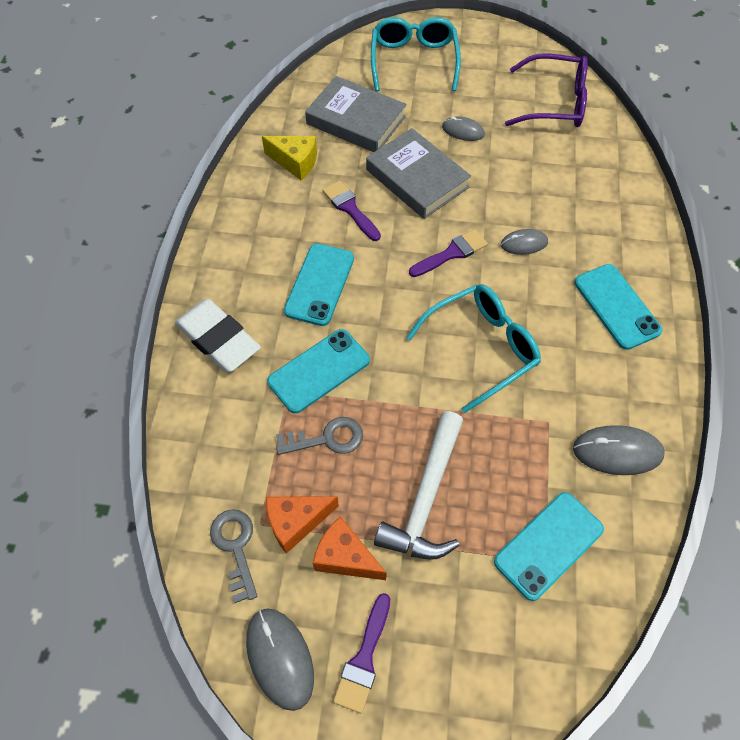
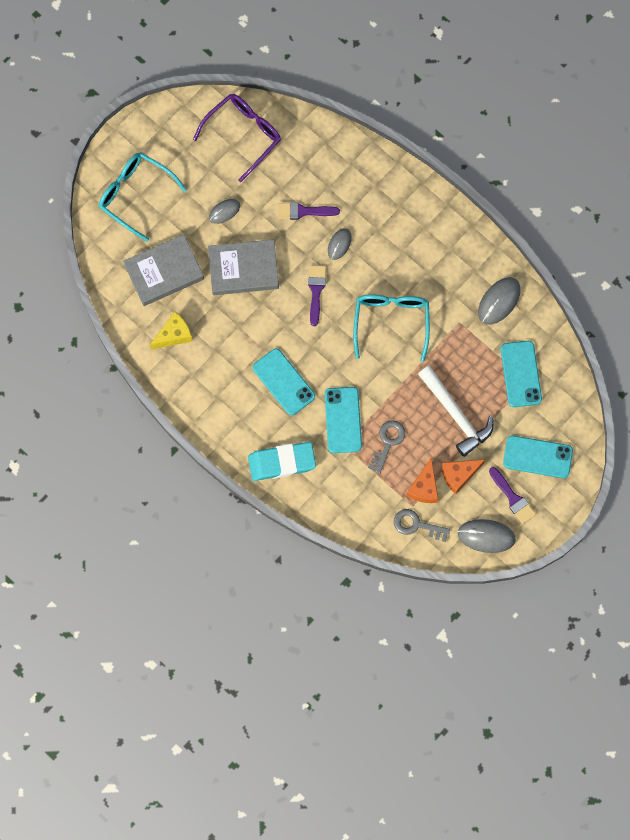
camera: 55 degrees left, 15 degrees up
white eraser [175,299,261,372] -> turquoise eraser [248,442,316,481]
purple brush [322,180,381,241] -> purple brush moved to [277,202,340,220]
turquoise phone [574,264,662,350] -> turquoise phone moved to [503,435,573,478]

